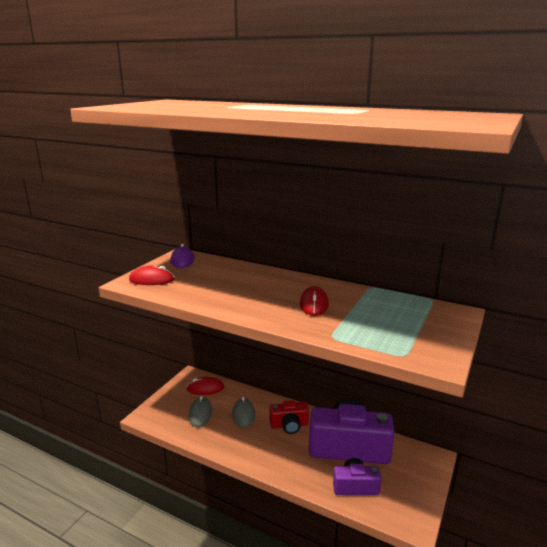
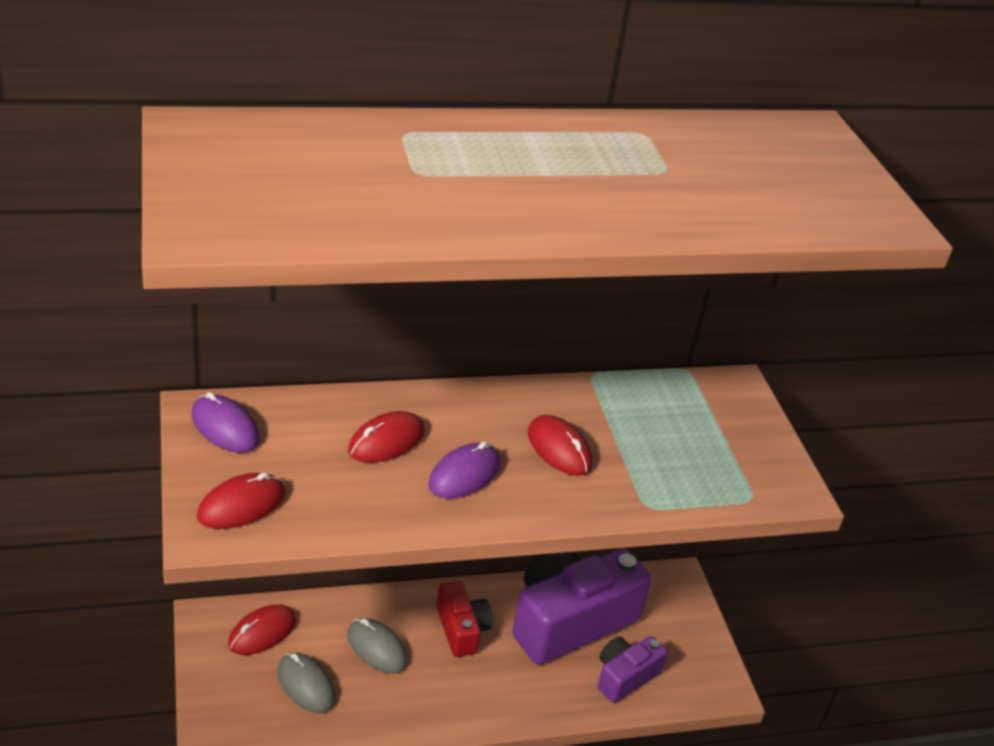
camera: 45 degrees left, 15 degrees up
red camera [270,400,309,434] -> red camera turned 60 degrees counterclockwise [436,581,493,657]
none -> red mouse [348,411,425,463]
none -> purple mouse [428,441,501,499]

